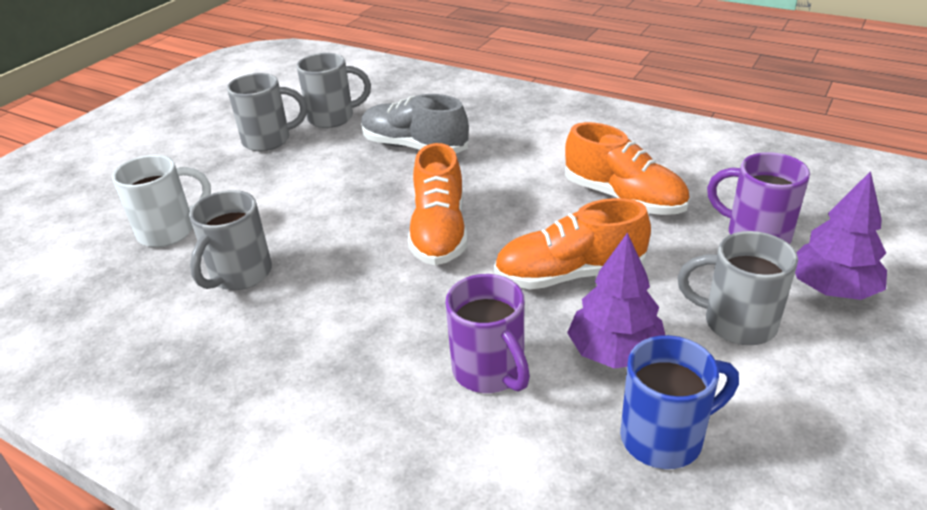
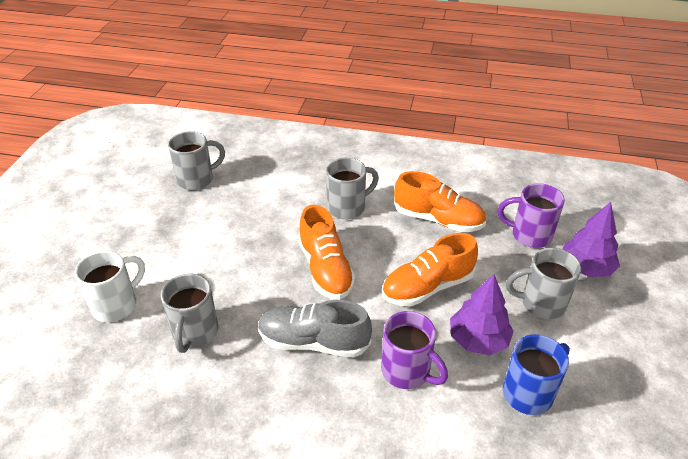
camera: 20 degrees left, 5 degrees up
grey mug [227,73,307,151] -> grey mug moved to [326,158,379,219]
grey shoe [361,94,469,153] -> grey shoe moved to [258,300,372,358]

